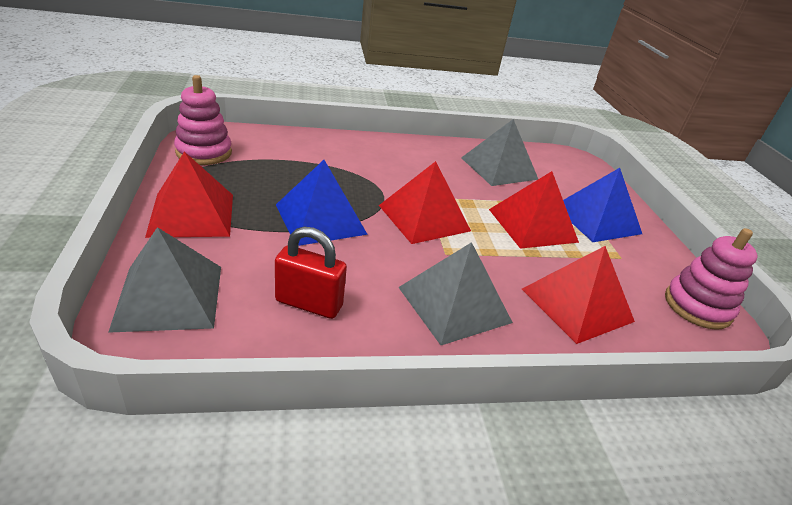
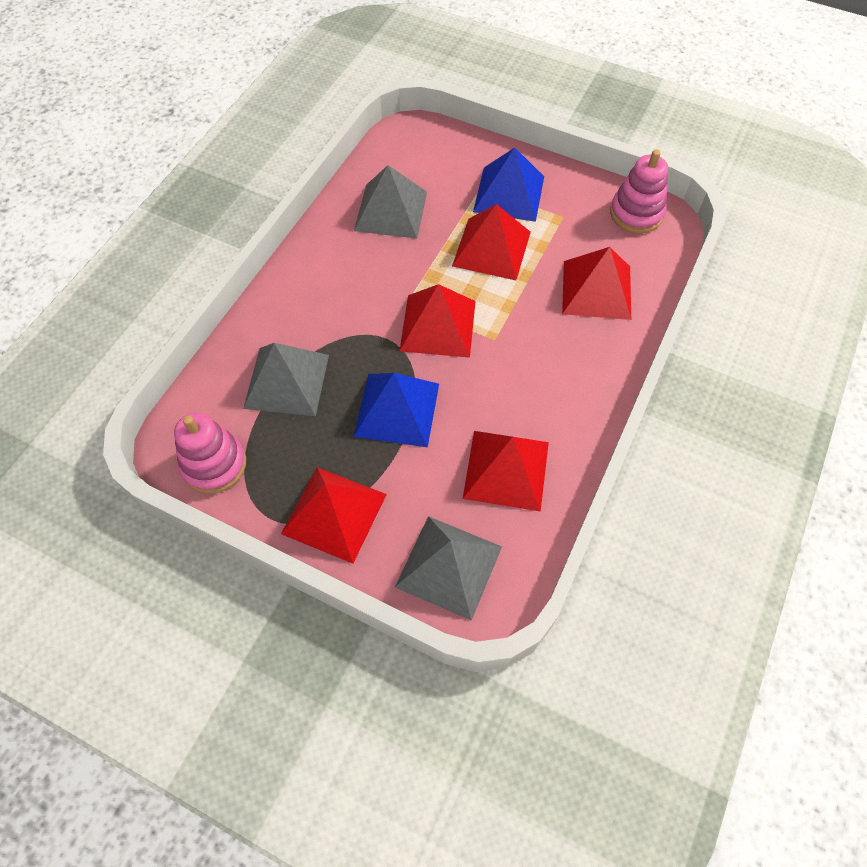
camera: 50 degrees left, 25 degrees up
red padlock [275,227,347,319] -> red pyramid [463,431,549,512]
grey pyramid [398,242,513,345] -> grey pyramid moved to [243,343,329,416]

